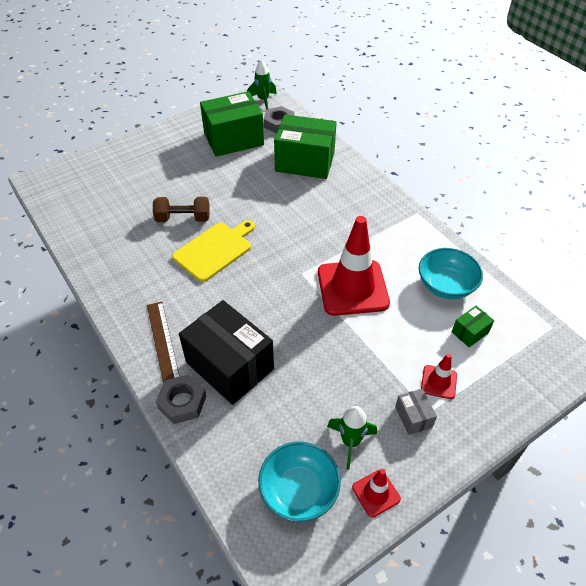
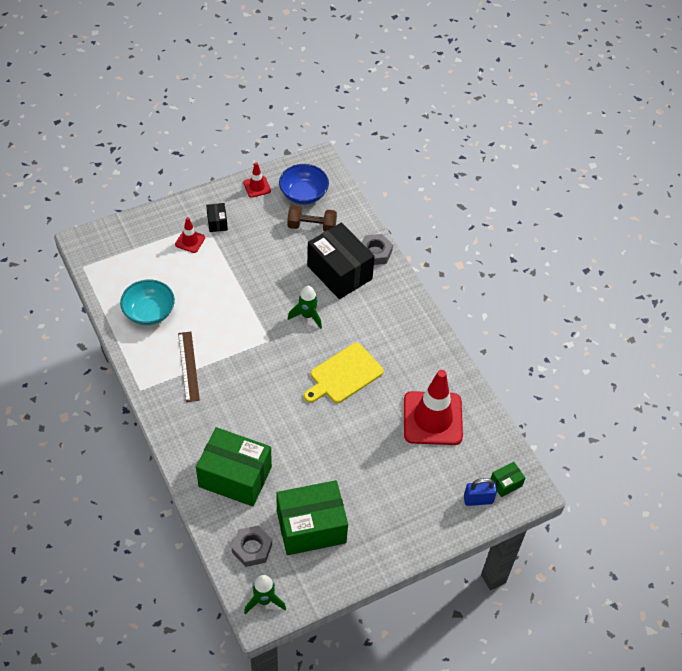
camera: 175 degrees left, 5 degrees up
brown ruler [147,302,180,383] -> brown ruler moved to [178,332,200,402]
brown dumbbell [153,197,210,222] -> brown dumbbell moved to [287,205,337,232]
turquoise bowl [258,441,341,522] -> blue bowl [279,164,329,205]
red traffic cone [318,216,390,316] -> red traffic cone moved to [404,370,463,445]
green rocket [327,406,377,470] -> green rocket moved to [288,286,322,329]
grey box [395,389,437,435] -> black box [206,203,228,232]
green box [452,306,494,347] -> green box moved to [491,462,525,497]
none -> blue padlock [464,478,497,506]

